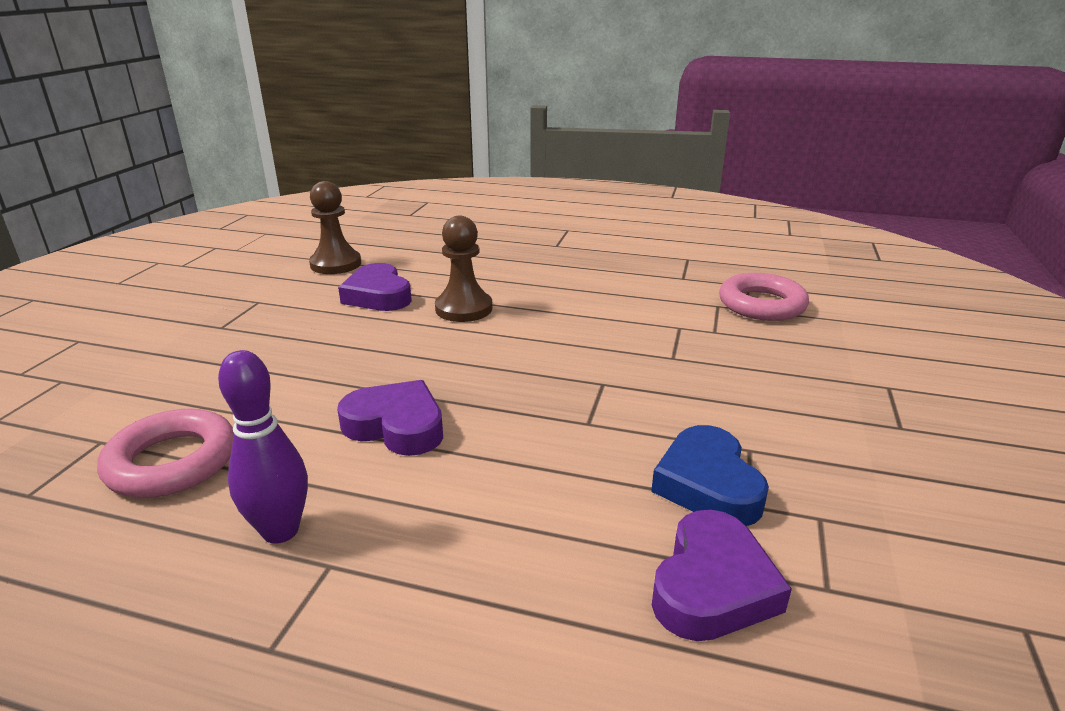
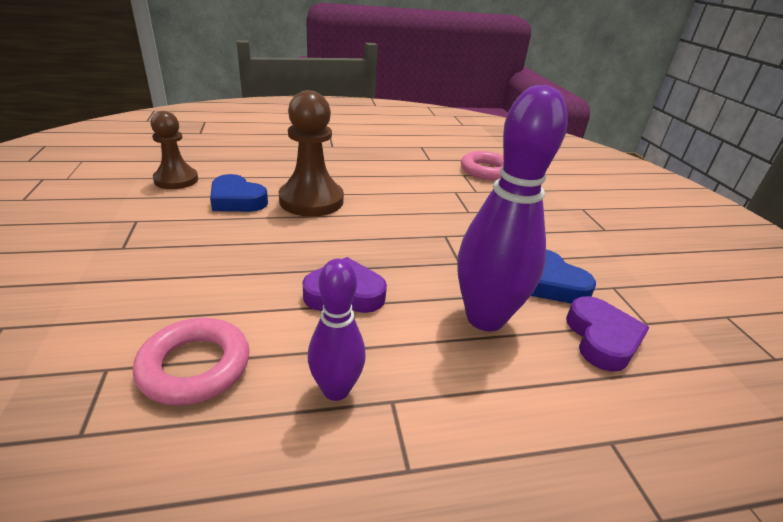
camera: 30 degrees left, 5 degrees up
purple heart [338,263,412,311] -> blue heart [210,174,268,212]
brown pawn [435,216,492,322] -> brown pawn [279,90,344,217], size x1.51
none -> purple bowling pin [457,85,568,331]

